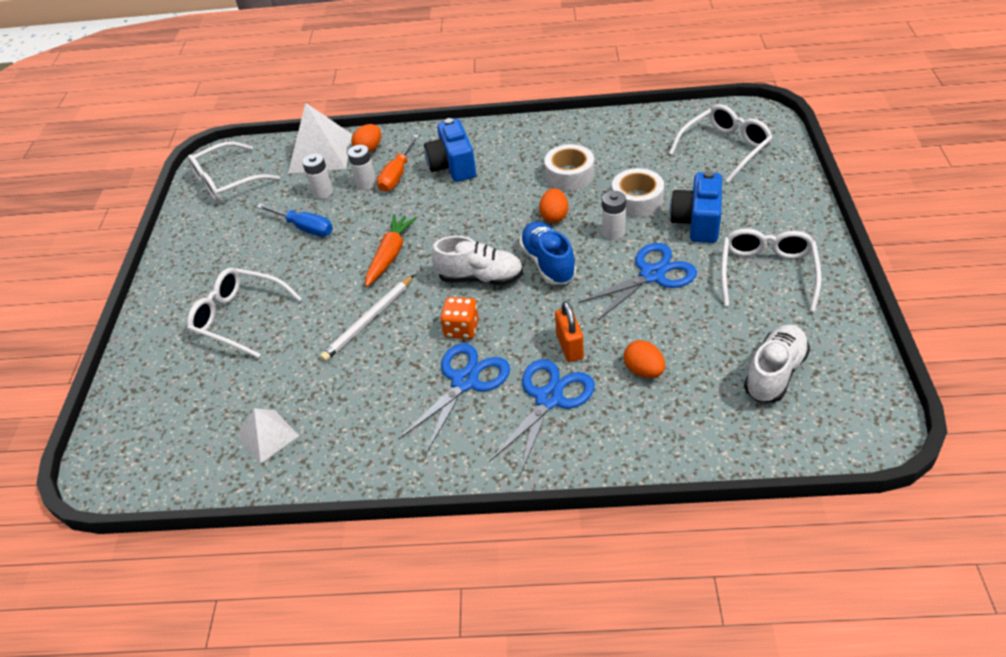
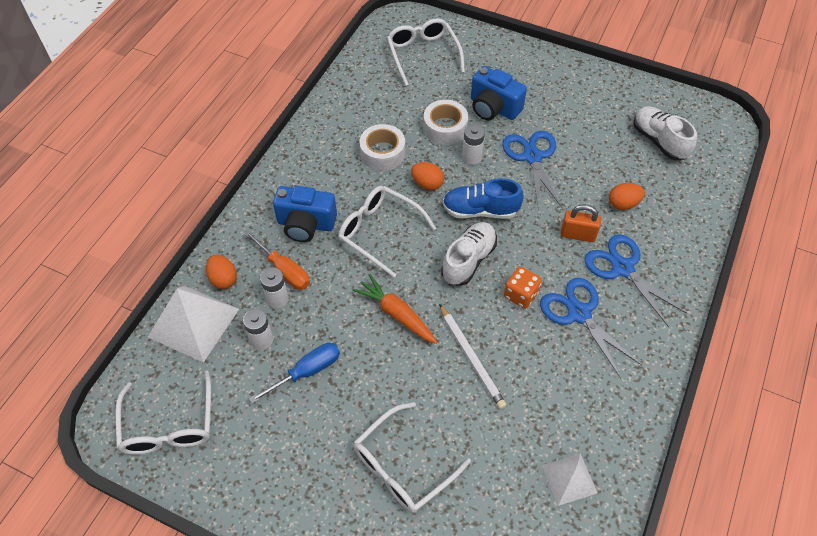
camera: 70 degrees left, 10 degrees up
white glasses [721,228,822,312] -> white glasses moved to [338,186,436,278]

